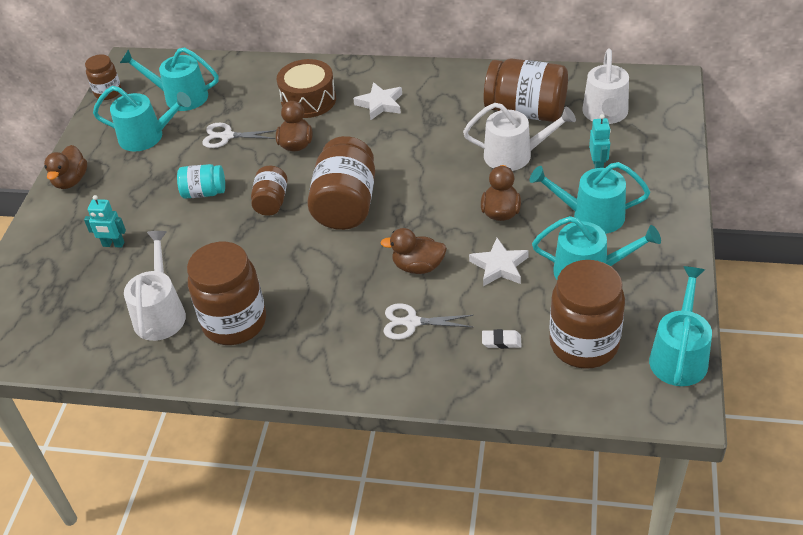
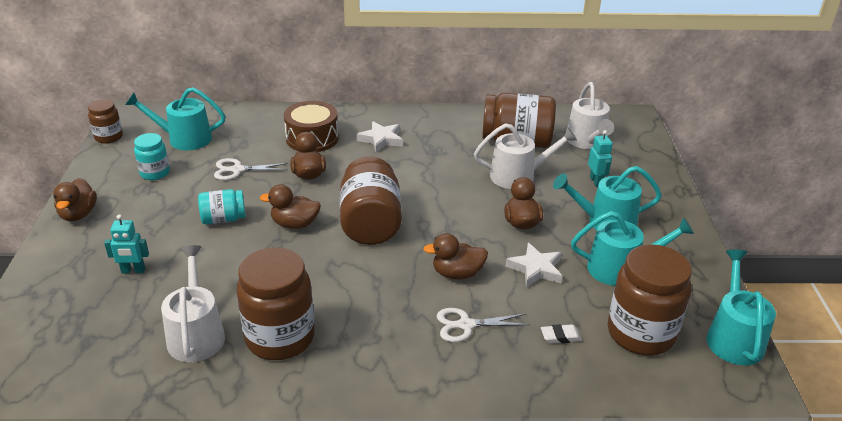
camera: 15 degrees left, 10 degrees down
turquoise watering can [93,86,191,151] -> turquoise jar [134,133,170,180]
brown jar [251,166,288,216] -> brown duck [260,184,321,229]

